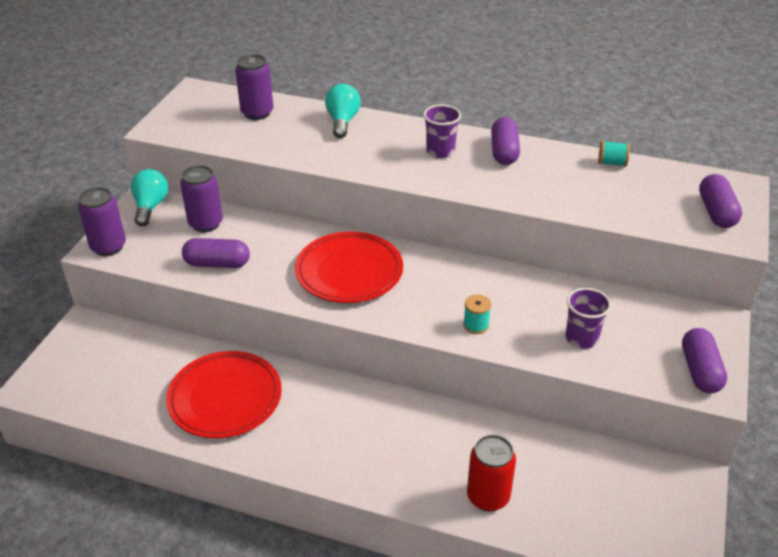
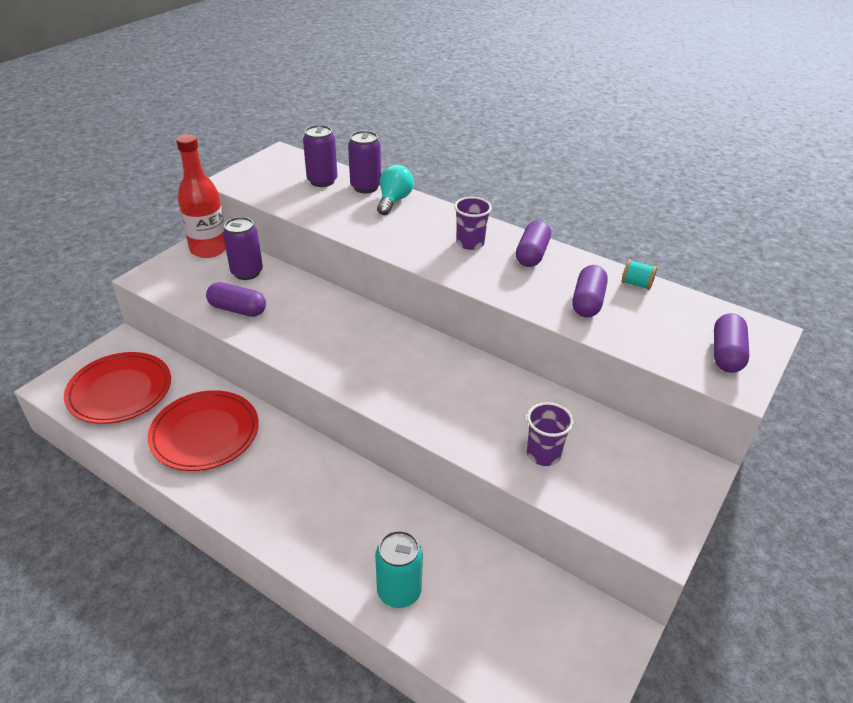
camera: 15 degrees right, 0 degrees up
purple can [78,187,126,256] -> purple can moved to [348,131,381,193]
turquoise light bulb [131,169,168,226] -> red bottle [176,134,226,258]
red plate [295,232,403,303] -> red plate moved to [64,352,171,424]
turquoise spool [463,294,491,334] -> none
red can [467,435,516,512] -> turquoise can [375,530,423,608]
purple capsule [682,328,727,393] -> purple capsule moved to [572,265,608,318]

